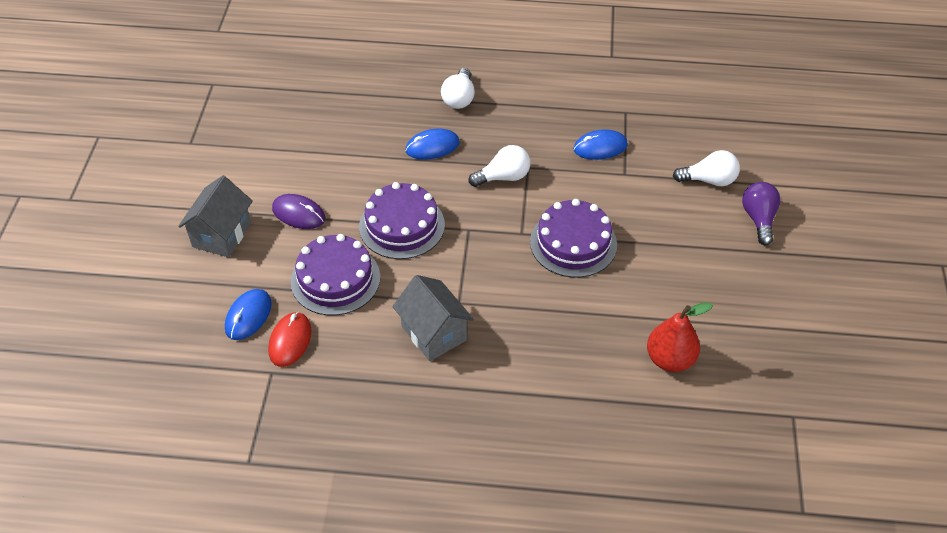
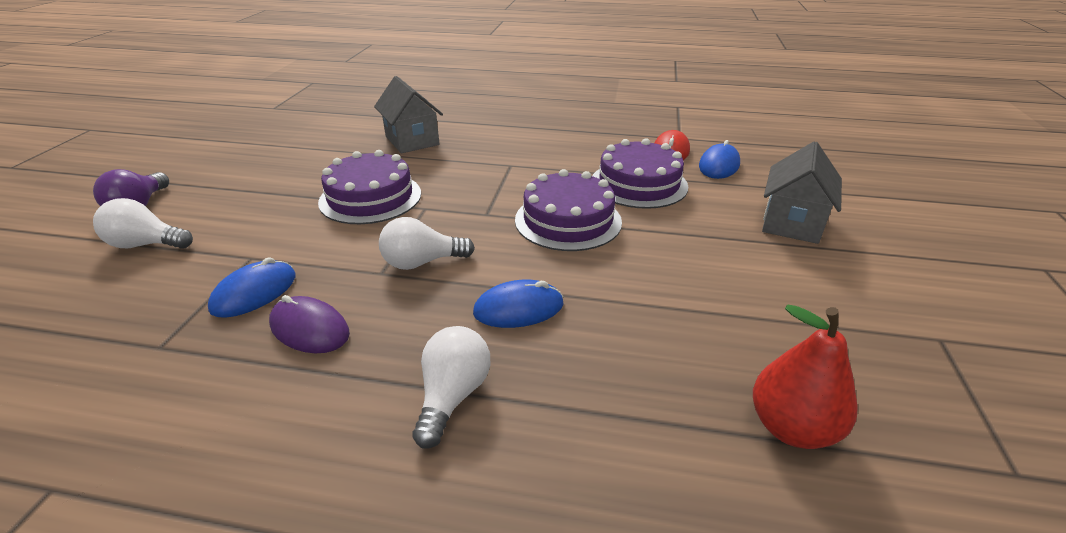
camera: 175 degrees left, 15 degrees down
purple mouse [272,194,325,229] -> purple mouse moved to [269,295,350,353]
grey house [393,275,474,361] -> grey house moved to [374,76,443,153]
blue mouse [573,129,628,160] -> blue mouse turned 45 degrees counterclockwise [208,257,296,318]
red pear [647,303,713,372] -> red pear moved to [753,305,857,449]

